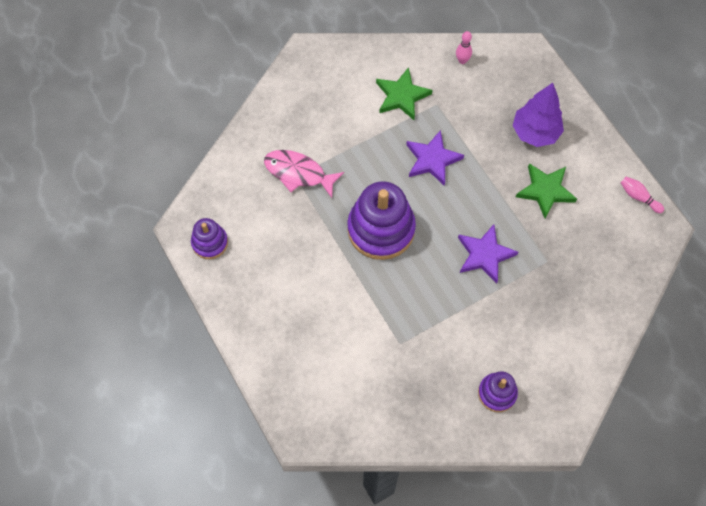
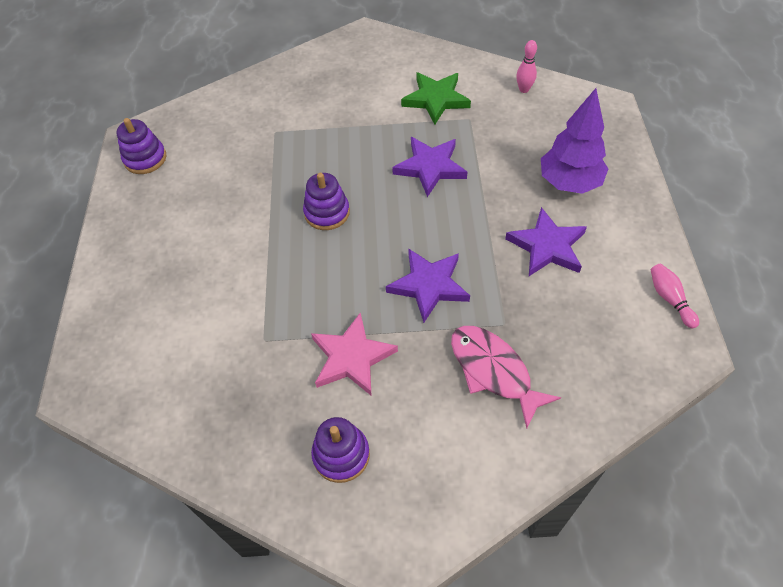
camera: 30 degrees right, 10 degrees down
pink fish [264,150,344,198] -> pink fish moved to [451,326,561,428]
purple stacking toy [347,181,416,260] -> purple stacking toy [303,173,350,230], size x0.54
green star [516,163,577,219] -> purple star [505,207,587,276]
none -> pink star [311,312,398,395]

